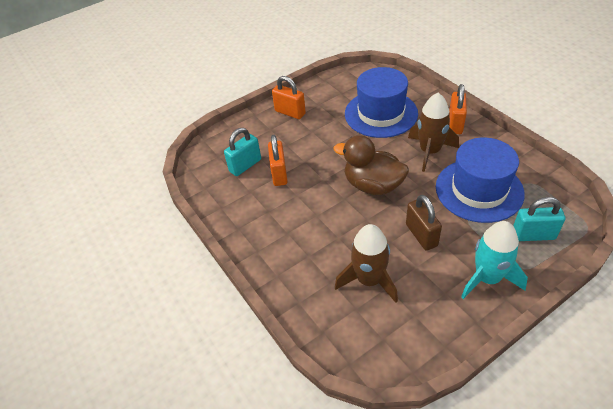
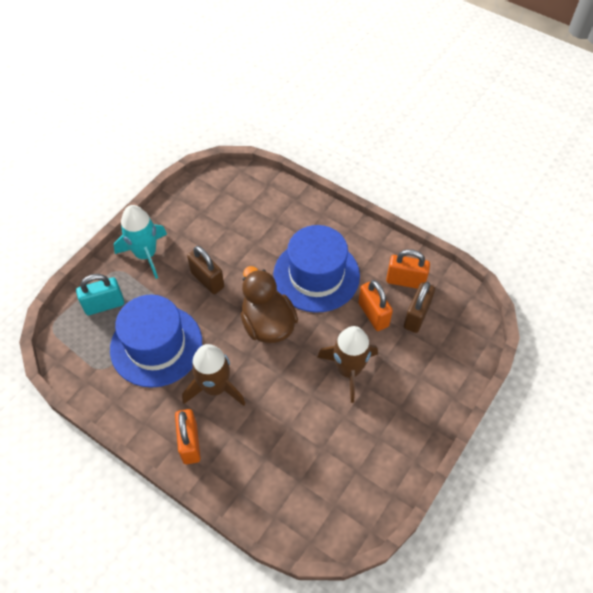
camera: 155 degrees right, 10 degrees up
turquoise padlock [224,128,261,176] -> brown padlock [404,282,435,333]
orange padlock [272,76,306,119] -> orange padlock moved to [386,249,430,289]
brown duck [333,135,409,195] -> brown duck turned 120 degrees counterclockwise [240,266,298,343]
brown rocket [335,224,398,303] -> brown rocket moved to [317,326,378,403]
blue hat [345,67,418,138] -> blue hat moved to [273,225,360,313]

